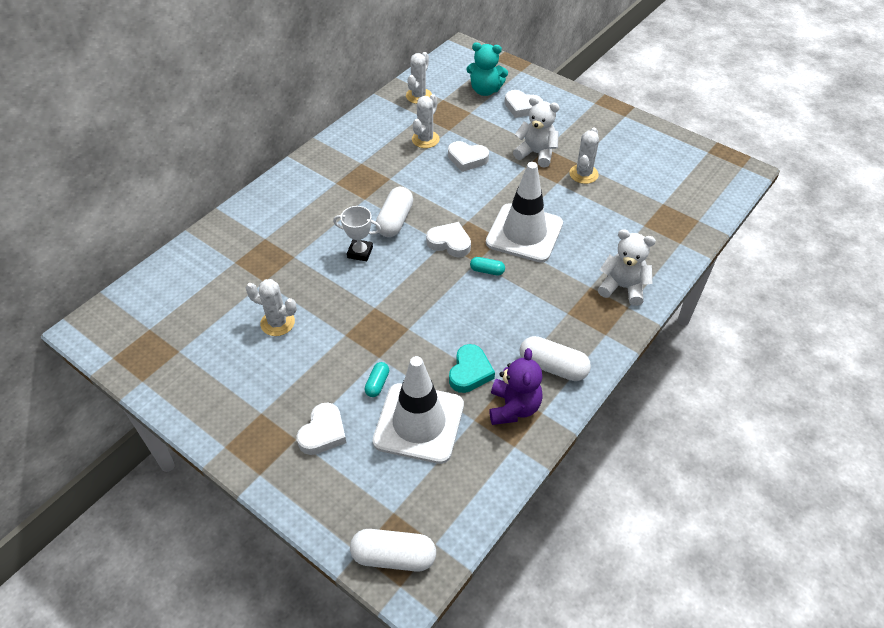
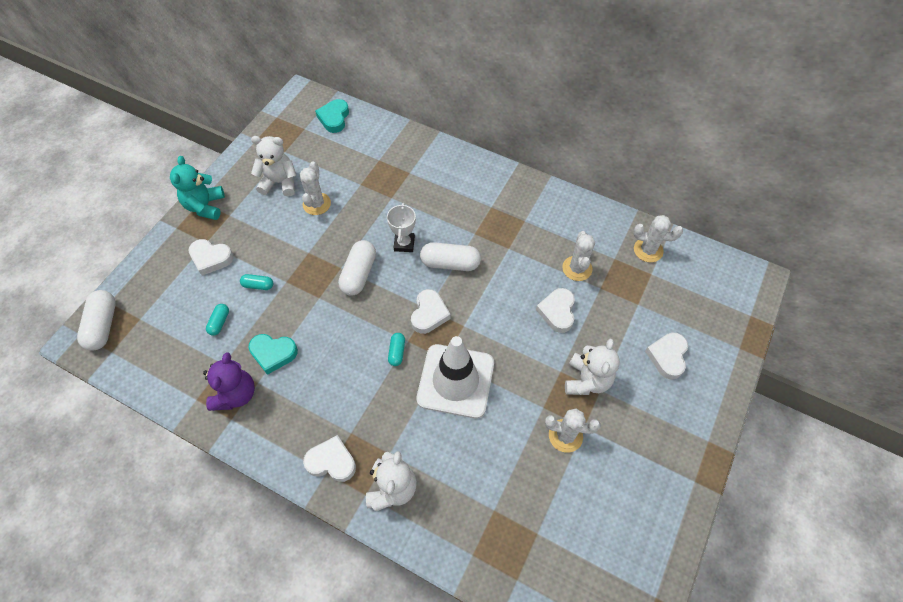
camera: 80 degrees right, 10 degrees up
white traffic cone [373,356,464,464] -> turquoise capsule [206,304,229,336]
white cactus [412,94,440,148] -> white cactus turned 75 degrees clockwise [562,231,595,281]
turquoise teddy bear [466,42,508,96] -> turquoise teddy bear moved to [170,156,225,220]
purple teddy bear [490,348,543,425] -> purple teddy bear turned 75 degrees counterclockwise [203,352,255,411]
white capsule [520,336,591,381] -> white capsule moved to [338,240,376,296]
none -> white teddy bear [251,136,297,197]
none -> white heart [303,435,356,482]
none -> turquoise heart [315,99,349,133]

